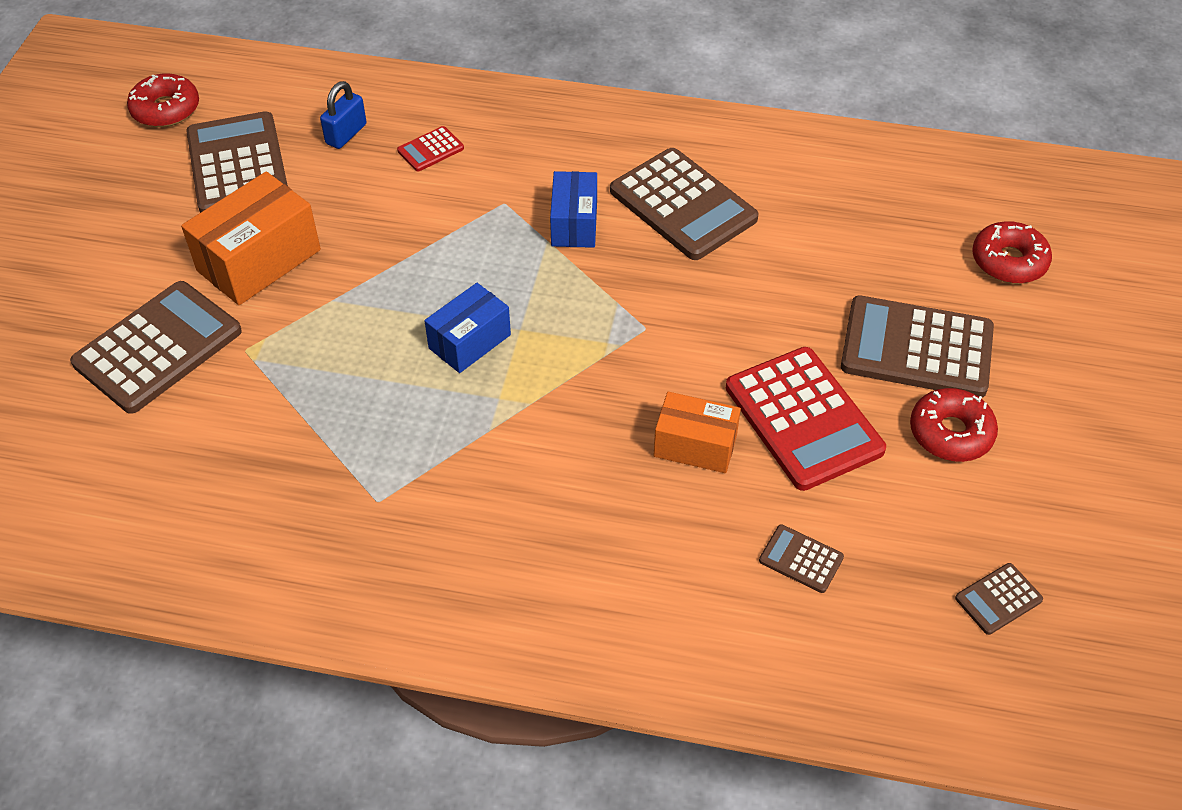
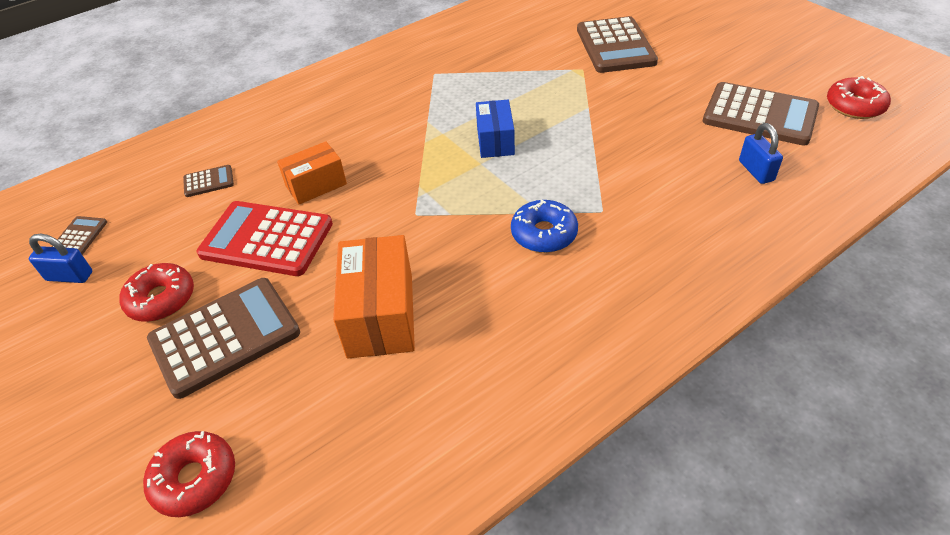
camera: 135 degrees right, 5 degrees down
orange box [181,172,321,305] -> orange box moved to [333,235,415,359]
red calculator [397,126,464,172] -> none
blue box [550,171,597,248] -> blue donut [511,200,578,253]
brown calculator [610,148,759,260] -> none
none -> blue padlock [29,234,92,283]

